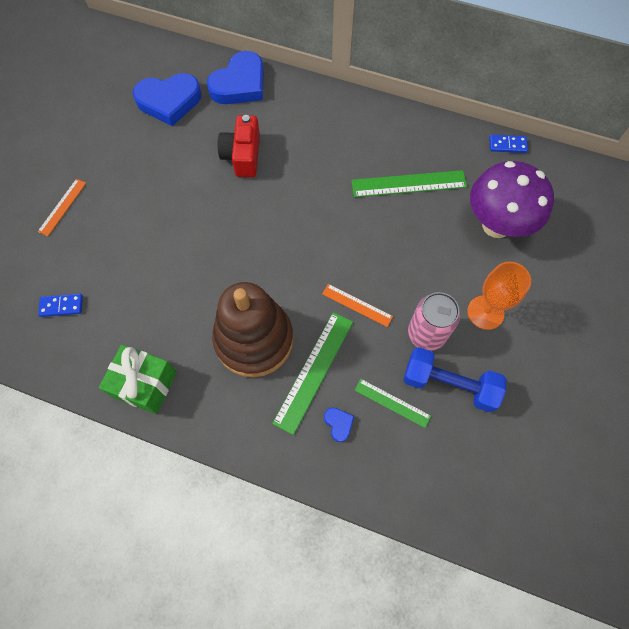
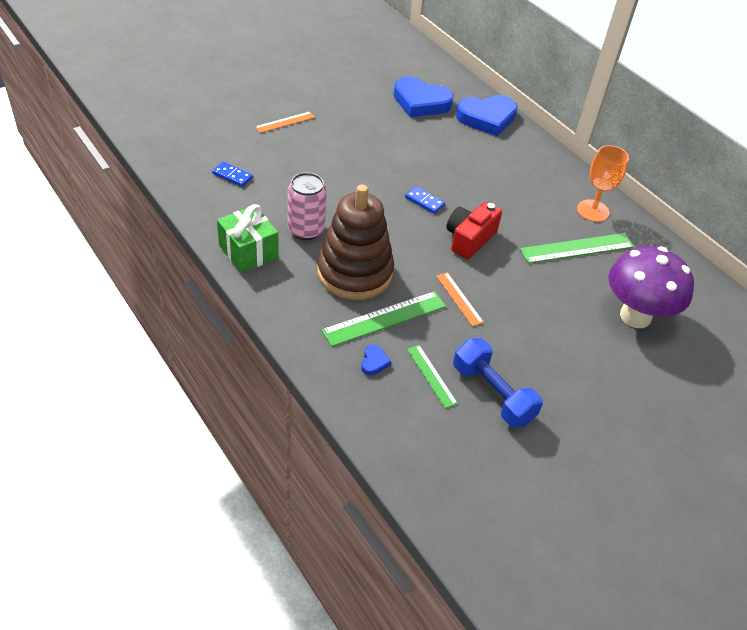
camera: 30 degrees right, 20 degrees down
red camera [218,115,260,177] -> red camera moved to [446,202,502,259]
green ruler [351,170,467,197] -> green ruler turned 45 degrees counterclockwise [520,233,634,263]
pink can [408,292,460,351] -> pink can moved to [288,172,327,240]
orange goblet [467,262,531,330] -> orange goblet moved to [577,145,629,222]
blue domino [489,135,528,153] -> blue domino moved to [405,186,445,214]

